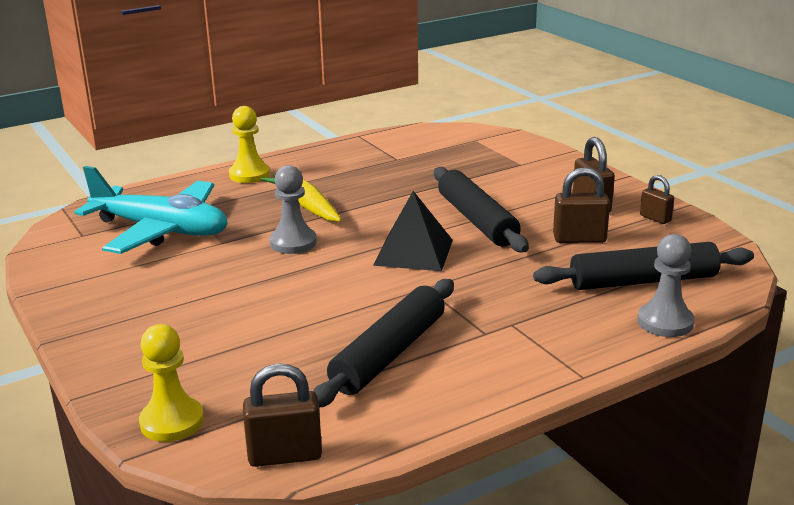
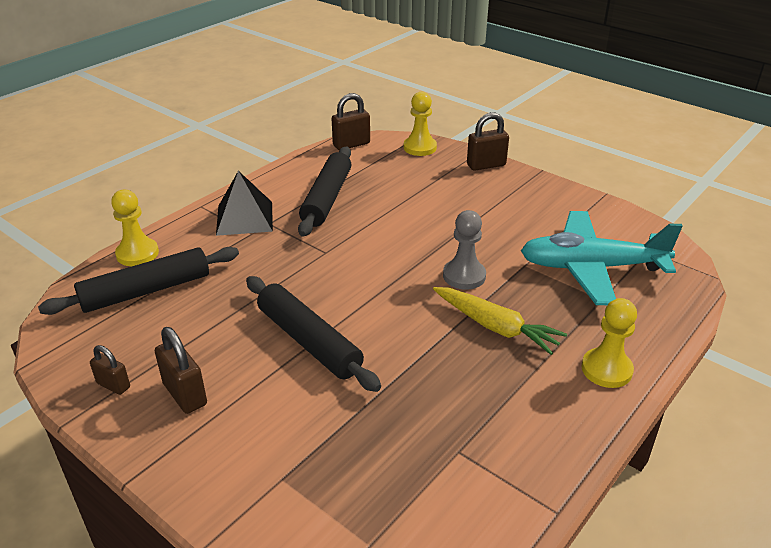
camera: 160 degrees right, 10 degrees up
black pyramid [373,191,453,271] -> black pyramid moved to [216,171,273,236]
brown padlock [553,167,610,243] -> brown padlock moved to [467,112,509,171]
grey pawn [637,234,695,337] -> yellow pawn [111,190,159,266]

